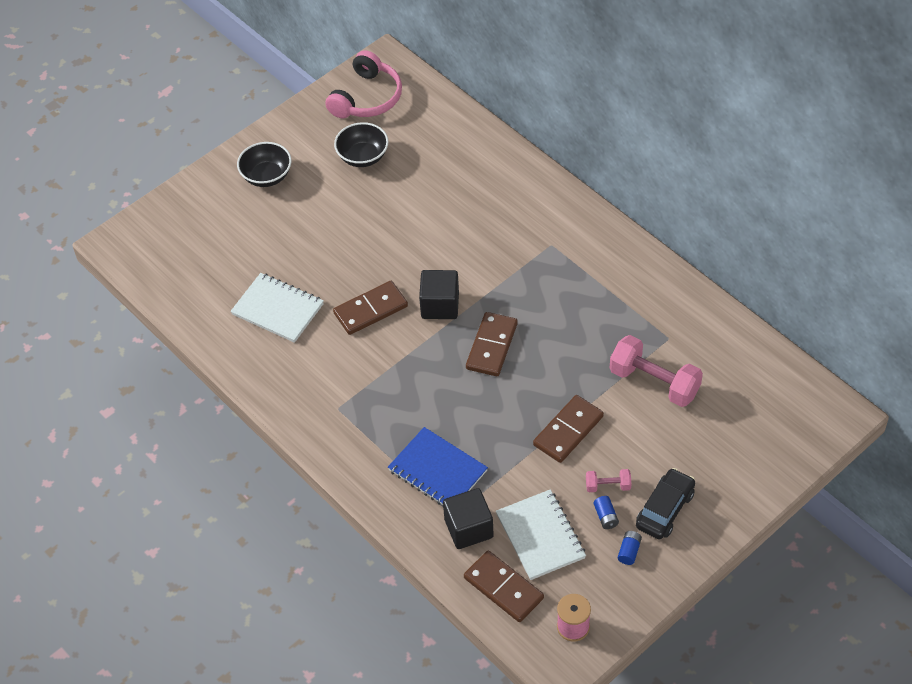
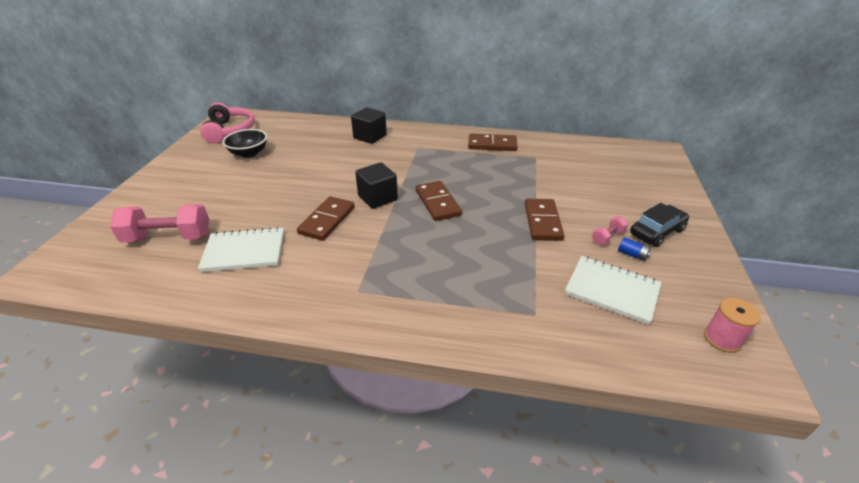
camera: 40 degrees left, 15 degrees down
black bowl [237,142,291,187] -> none
blue notebook [388,427,488,505] -> none
black cube [443,488,494,549] -> black cube moved to [351,107,387,144]
brown domino [464,551,544,622] -> brown domino moved to [468,133,518,151]
pink dumbbell [610,335,703,407] -> pink dumbbell moved to [110,204,209,243]
blue battery [618,531,642,565] -> none
black car [636,468,695,540] -> black car turned 60 degrees clockwise [630,203,689,247]

